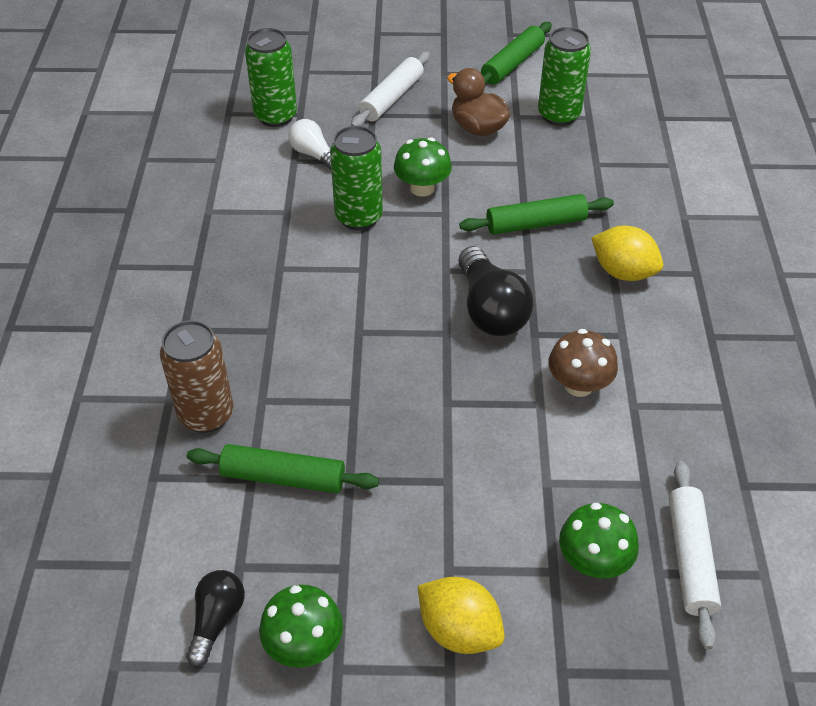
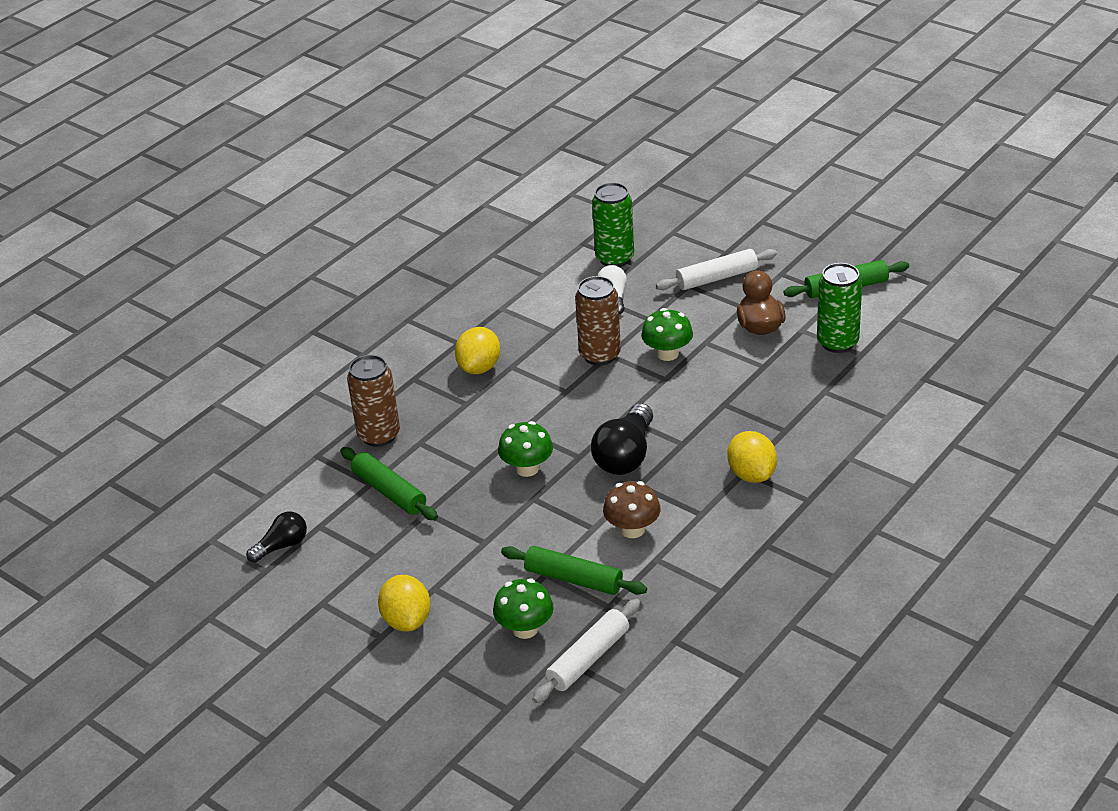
camera: 40 degrees right, 10 degrees down
green mushroom [259,585,343,668] -> green mushroom moved to [498,421,553,477]
green can [330,126,383,230] -> brown can [575,276,621,366]
green rolling pin [459,194,614,235] -> green rolling pin moved to [501,546,647,595]
none -> yellow lemon [455,327,500,374]

